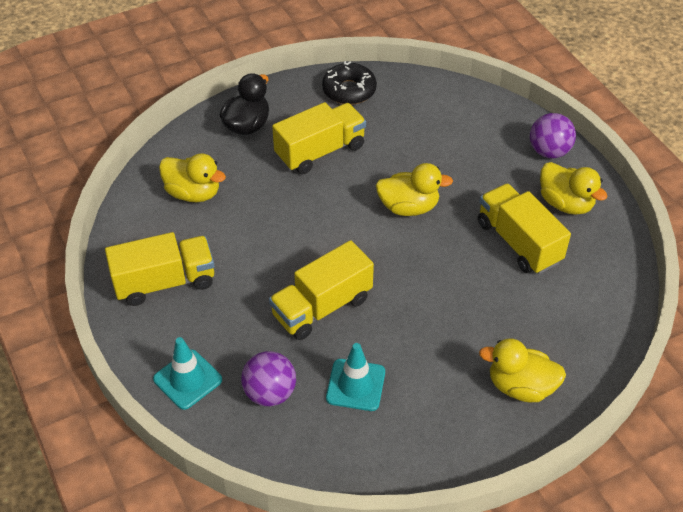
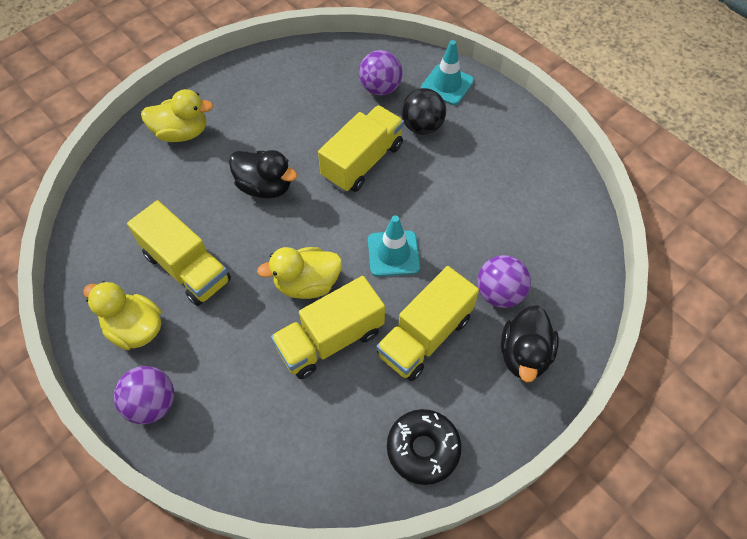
camera: 165 degrees right, 10 degrees up
yellow truck [105,232,214,306] -> yellow truck moved to [271,276,385,379]
yellow duck [159,154,226,202] -> none
turquoise traffic cone [326,343,385,411] -> turquoise traffic cone moved to [368,215,420,277]
none -> black duck [229,150,297,198]
none -> black ball [401,88,446,135]
none -> purple ball [477,255,531,308]

